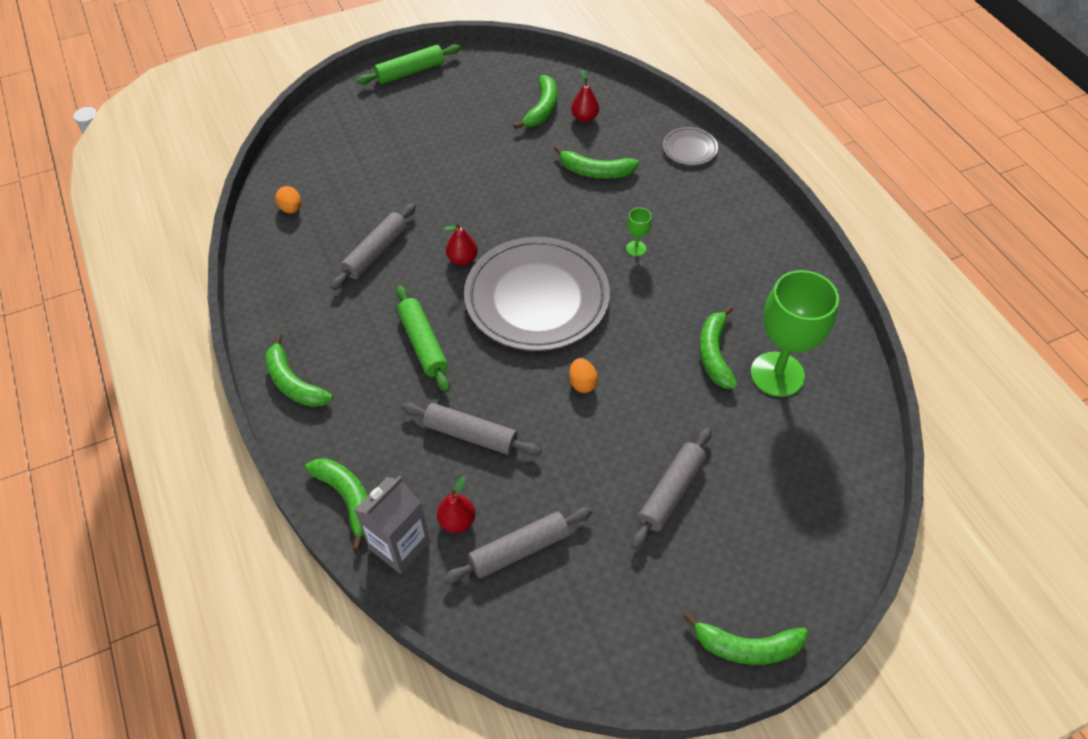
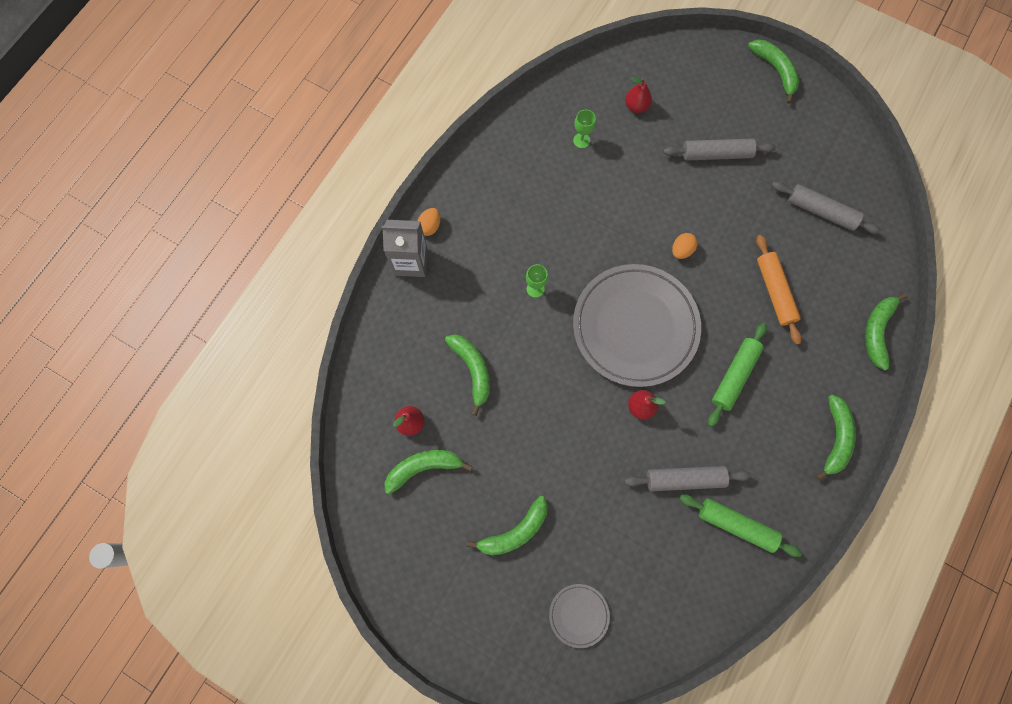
camera: 125 degrees left, 20 degrees up
orange egg [275,186,301,213] -> orange egg moved to [417,208,441,236]
grey carton [355,476,430,574] -> grey carton moved to [382,220,428,277]
green rolling pin [357,44,461,85] -> green rolling pin moved to [679,495,802,557]
grey rolling pin [401,402,542,456] -> orange rolling pin [756,235,802,345]
red pear [437,477,476,533] -> red pear moved to [625,77,652,113]
grey plate [663,127,718,165] -> grey plate moved to [549,584,610,648]
green banana [699,306,738,389] -> green banana moved to [466,496,548,555]
green goblet [751,270,839,397] -> green goblet [573,110,596,148], size x0.41

